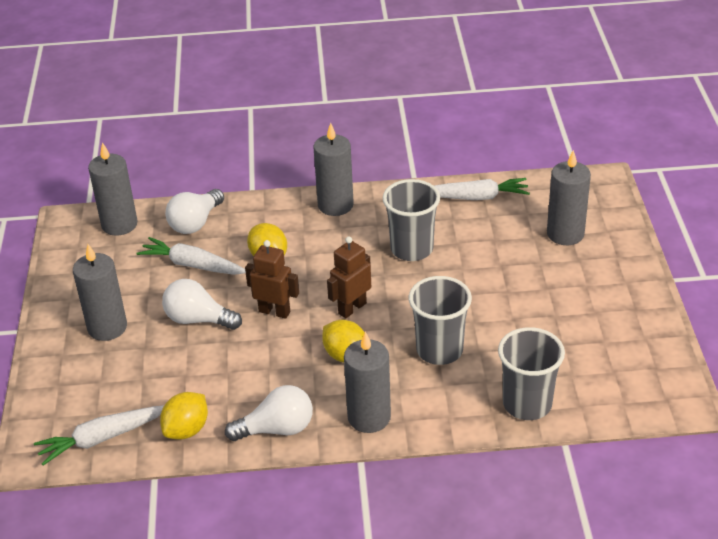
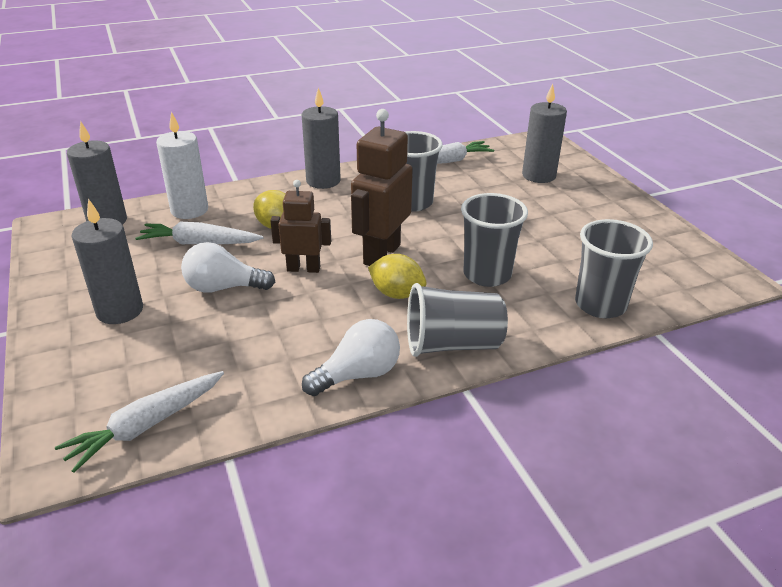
camera: 20 degrees left, 5 degrees down
yellow lemon [160,392,208,440] -> none
white light bulb [165,189,224,234] -> white candle [156,112,208,219]
brown robot [327,236,371,318] -> brown robot [351,109,413,266], size x1.58
grey candle [344,332,391,433] -> grey cup [407,283,508,357]

